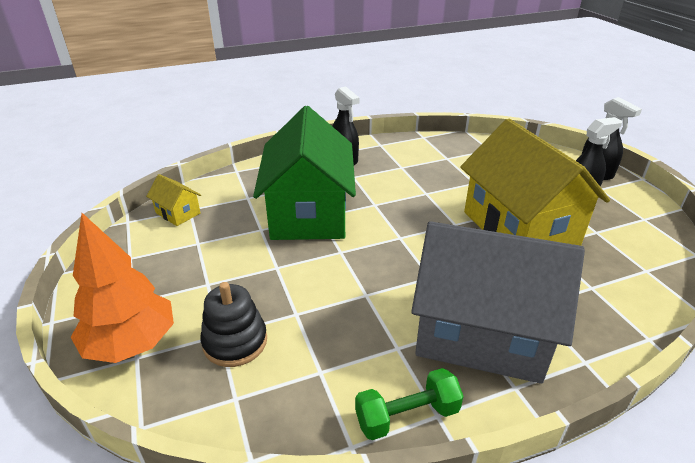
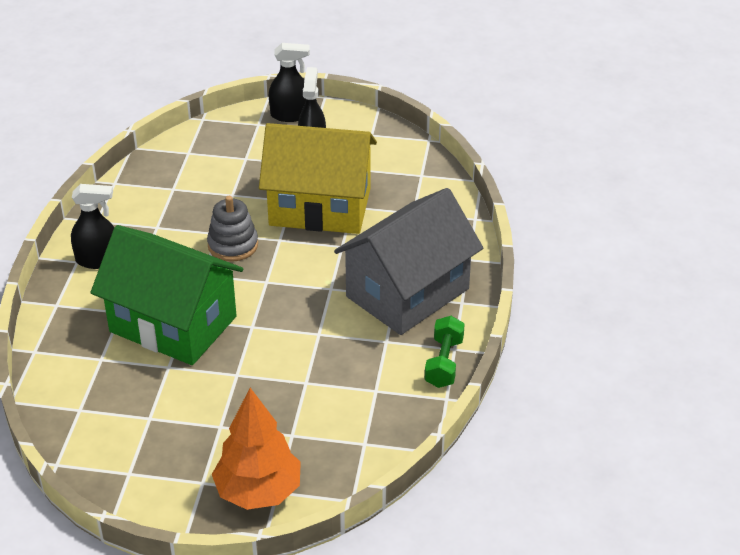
camera: 60 degrees left, 5 degrees up
yellow house [146,174,201,226] -> none
black stacking toy [200,282,267,367] -> none
none -> grey stacking toy [207,196,258,262]

